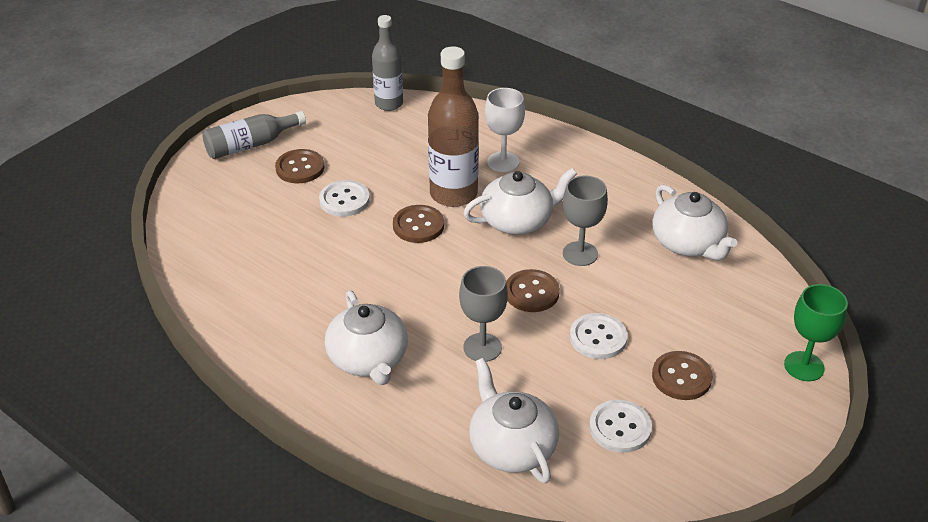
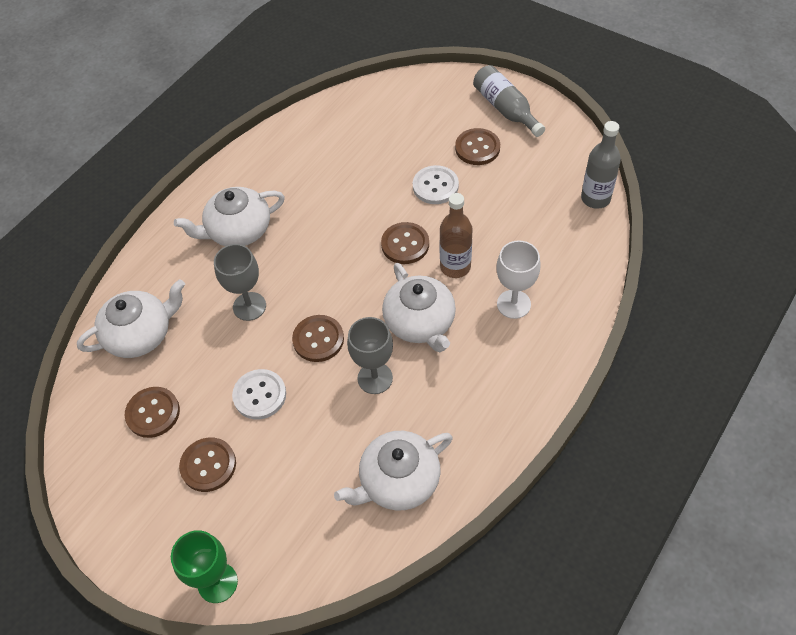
camera: 90 degrees right, 15 degrees up
brown bottle [428,46,479,207] -> brown bottle [439,193,473,278], size x0.65
white button [589,400,652,453] -> brown button [125,387,180,438]

